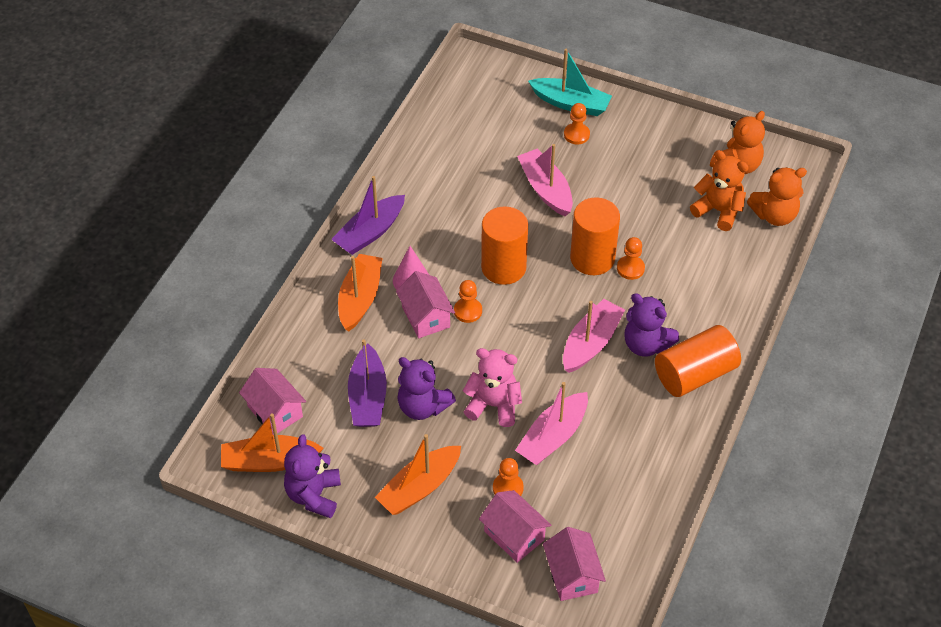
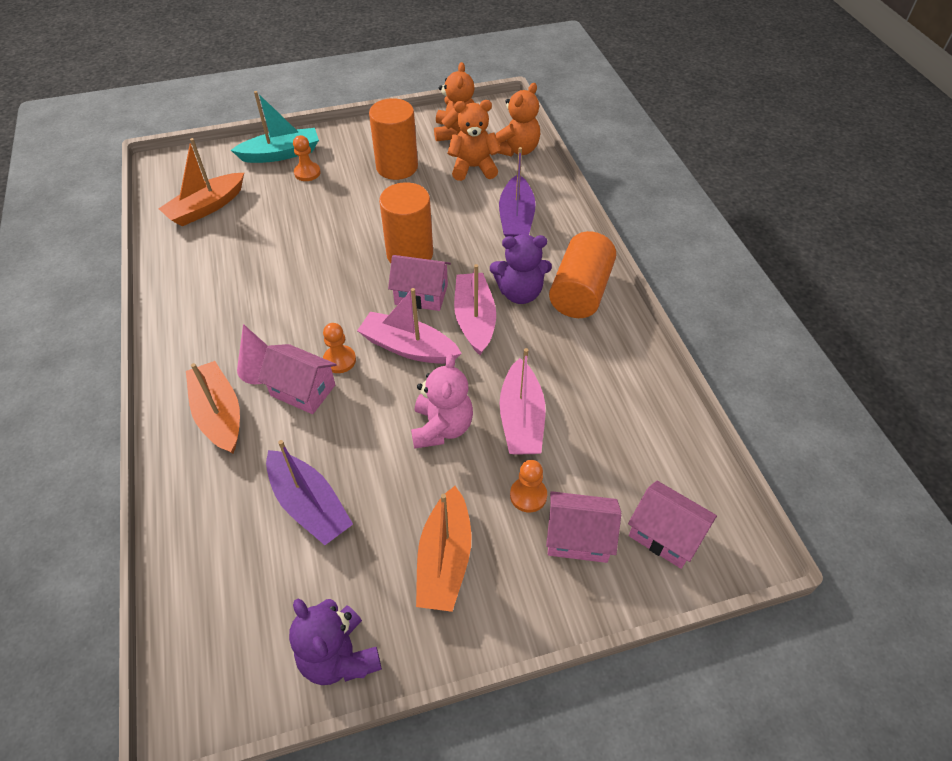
camera: 40 degrees left, 0 degrees up
orange boat [221,413,324,472] -> orange boat moved to [159,138,244,226]
pink house [239,368,306,435] -> pink house moved to [388,255,451,311]
purple boat [331,176,405,255] -> purple boat moved to [499,147,536,237]
purple teddy bear [397,357,456,420] -> none
pink teddy bear [463,348,522,427] -> pink teddy bear turned 120 degrees clockwise [411,354,473,449]
orange cylinder [481,206,528,285] -> orange cylinder moved to [369,98,418,180]
pink boat [517,144,573,216] -> pink boat moved to [357,288,462,364]
orange pawn [617,237,645,280] -> none

